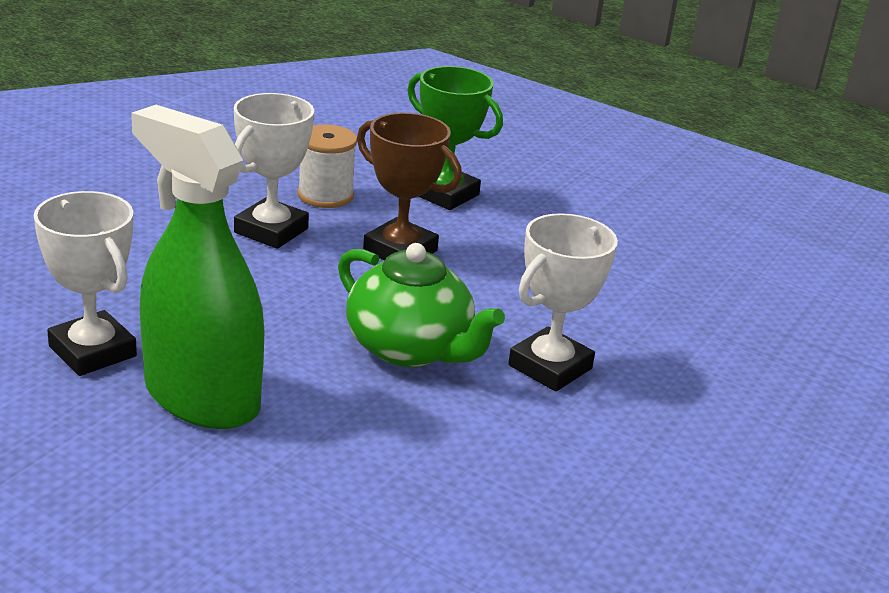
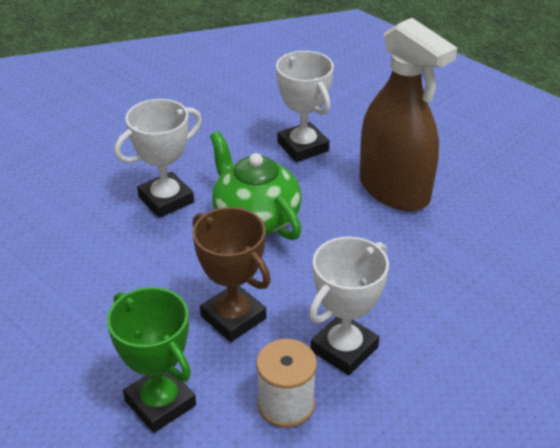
camera: 165 degrees left, 10 degrees up
white trophy [34,191,137,376] -> white trophy moved to [276,51,334,162]
green spray bottle [131,105,264,429] -> brown spray bottle [359,18,457,211]

